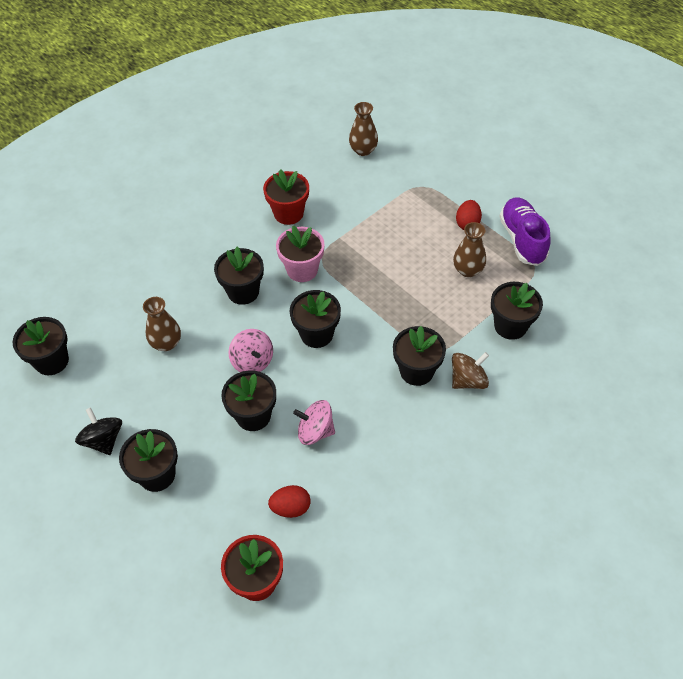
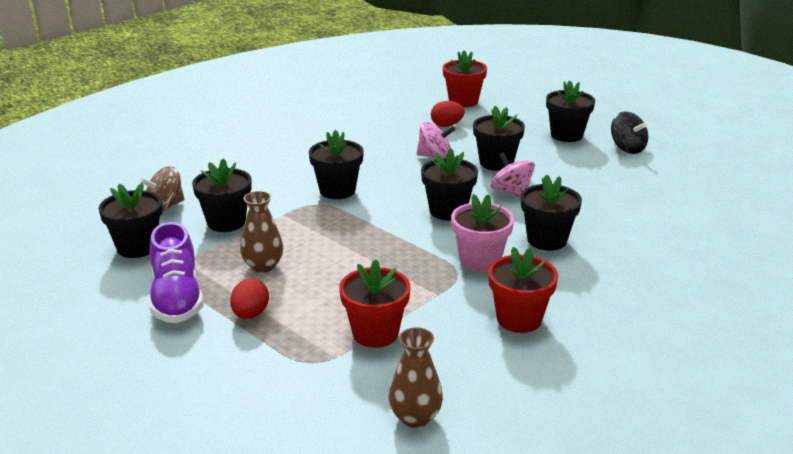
camera: 175 degrees right, 25 degrees down
black flower pot [12,317,69,375] -> black flower pot moved to [99,183,162,258]
brown vase [143,297,181,351] -> none
brown spinning top [452,352,489,389] -> brown spinning top moved to [140,166,184,212]
none -> red flower pot [339,259,410,348]

